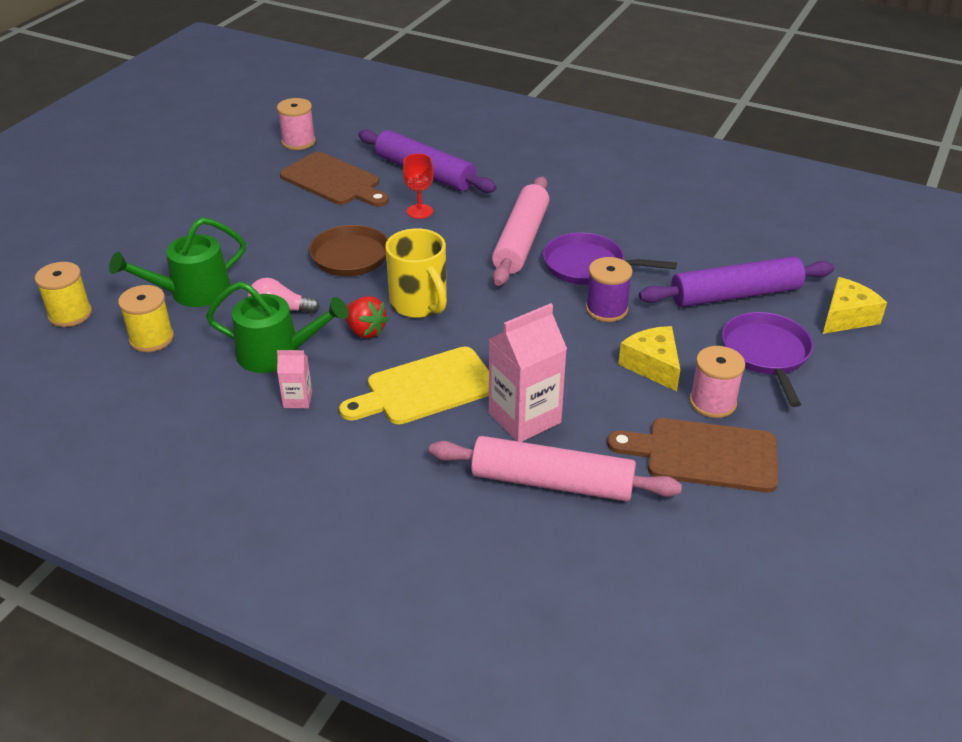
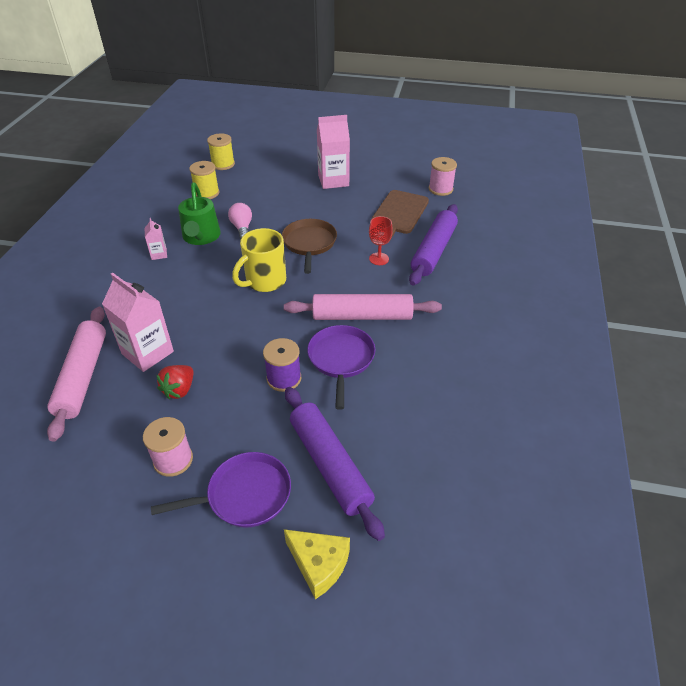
camera: 75 degrees right, 5 degrees up
green watering can [109,217,246,307] -> none
yellow cutting board [339,347,489,425] -> none
red strawberry [345,296,389,338] -> red strawberry moved to [156,365,193,400]
brown cutting board [607,418,778,493] -> none
yellow cheese [618,326,680,392] -> none
none -> pink carton [317,115,350,189]

